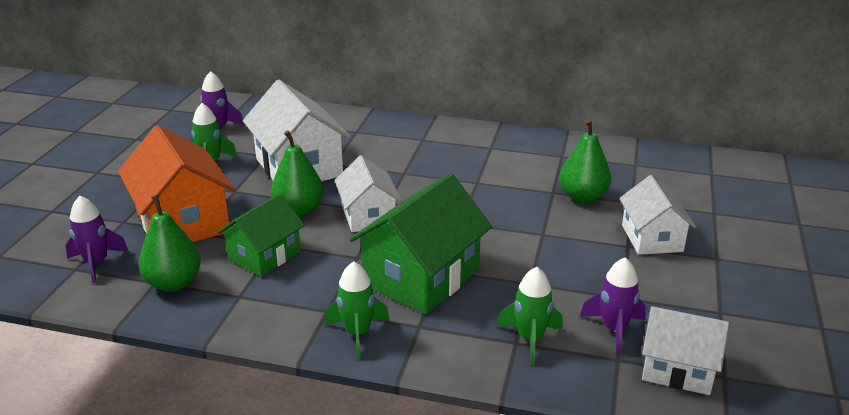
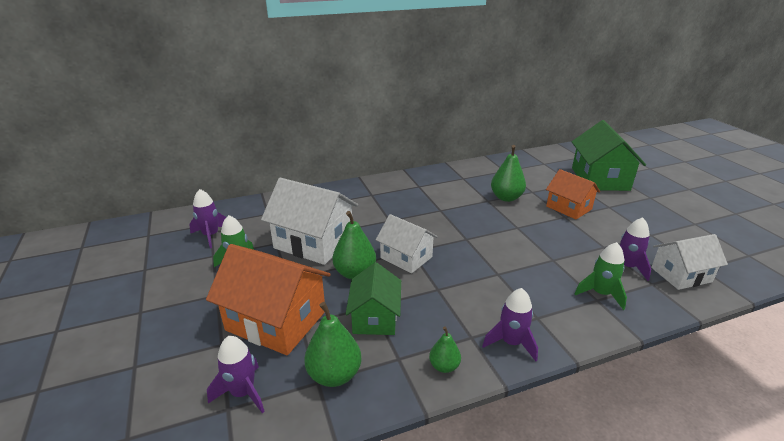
camera: 35 degrees left, 0 degrees up
green rocket [325,261,390,359] -> purple rocket [482,288,538,361]
green house [349,173,492,315] -> green house moved to [572,120,646,191]
white house [619,175,696,255] -> orange house [546,169,600,219]
none -> green pear [429,326,461,373]

